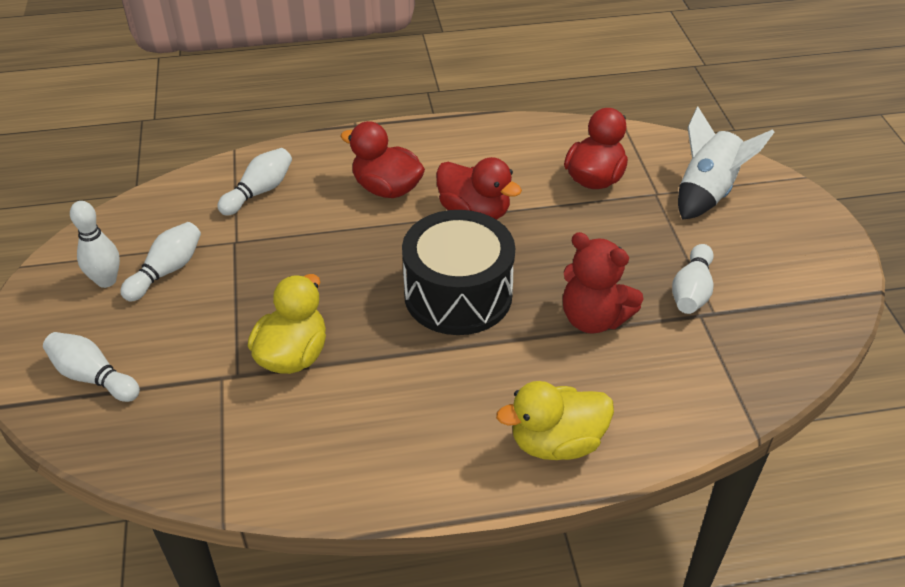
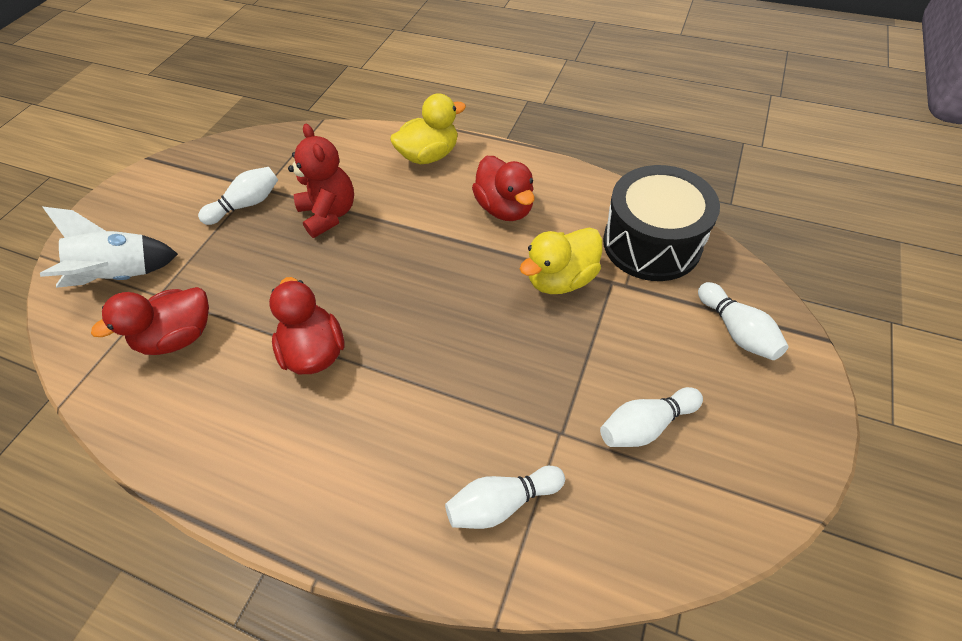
camera: 145 degrees left, 10 degrees up
white bowling pin [70,201,120,288] -> none
red duck [341,121,425,198] -> red duck moved to [472,156,535,221]
black drum [402,210,515,335] -> black drum moved to [603,165,720,281]
yellow duck [496,381,614,460] -> yellow duck turned 45 degrees counterclockwise [390,93,466,164]

